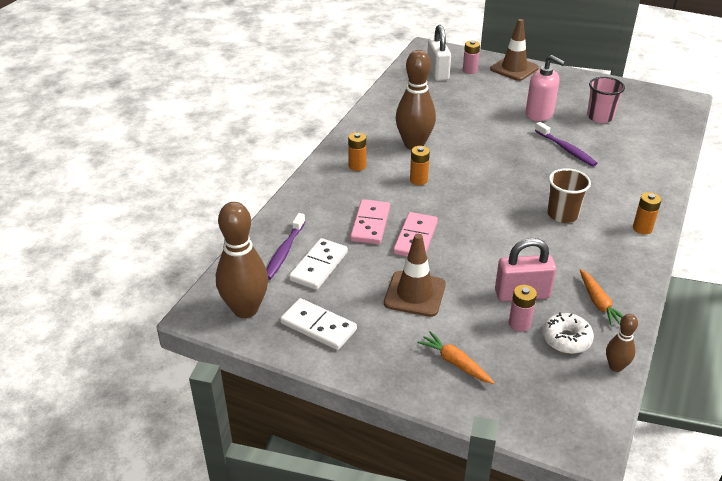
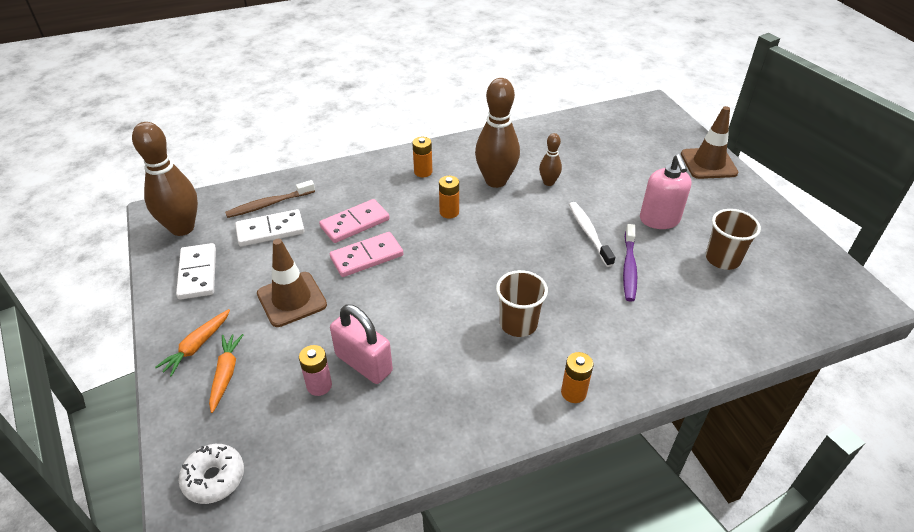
camera: 45 degrees right, 5 degrees up
purple toothbrush [266,213,305,280] -> brown toothbrush [225,180,315,218]
white padlock [427,25,451,81] -> none
pink battery [463,41,480,74] -> none
white donut [542,312,594,354] -> white donut moved to [179,444,244,504]
orange carrot [580,269,623,327] -> orange carrot moved to [155,309,230,377]
pink cup [587,77,625,123] -> brown cup [706,209,761,270]
brown bowling pin [606,314,638,372] -> brown bowling pin moved to [539,133,562,186]
none -> white toothbrush [569,202,615,267]

